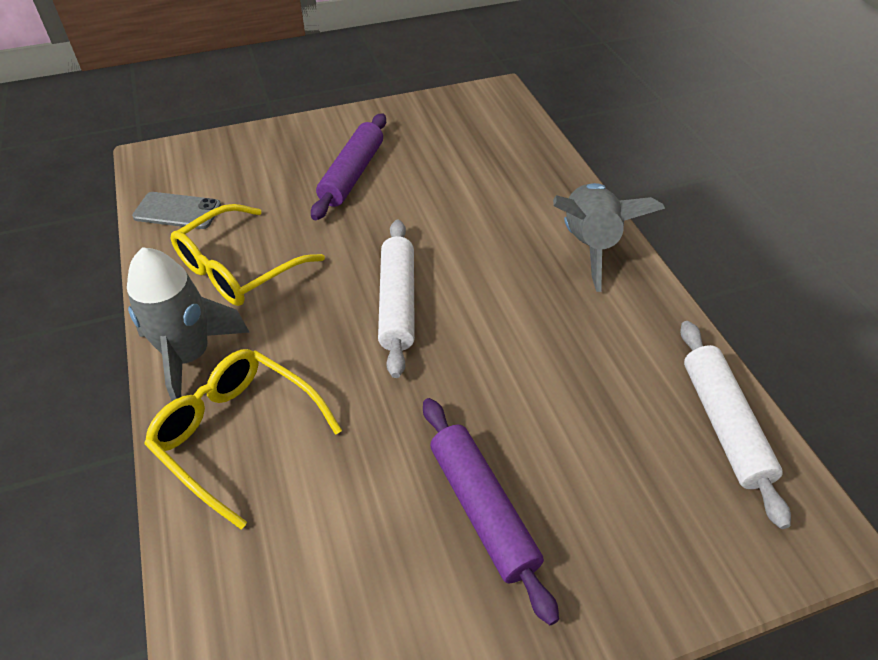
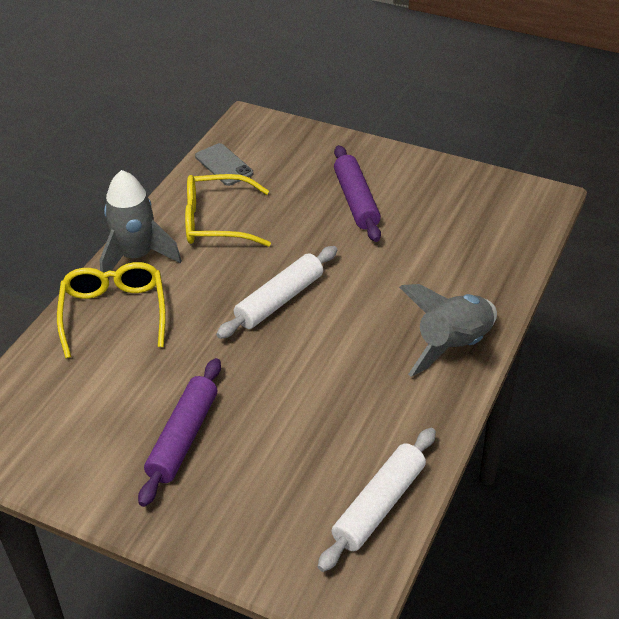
camera: 45 degrees right, 5 degrees down
purple rolling pin [311,113,386,220] -> purple rolling pin turned 75 degrees counterclockwise [334,145,381,242]

